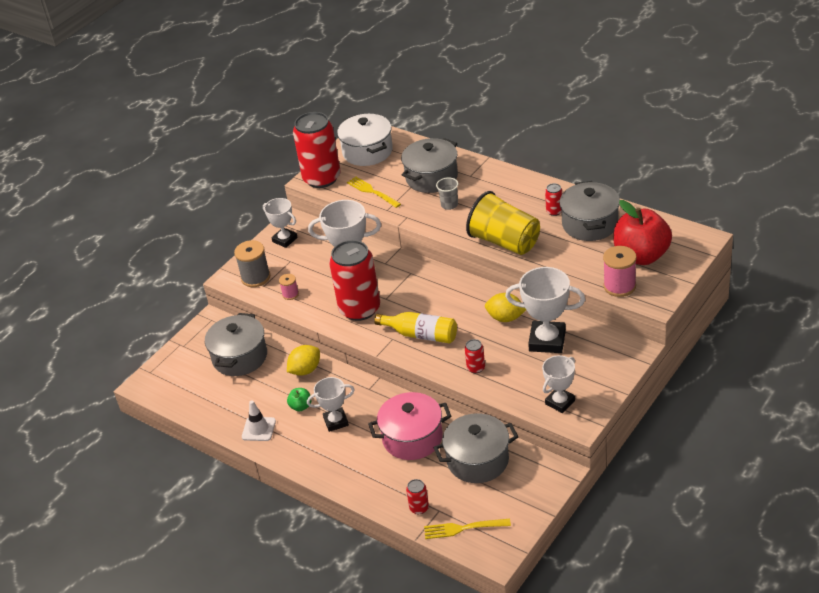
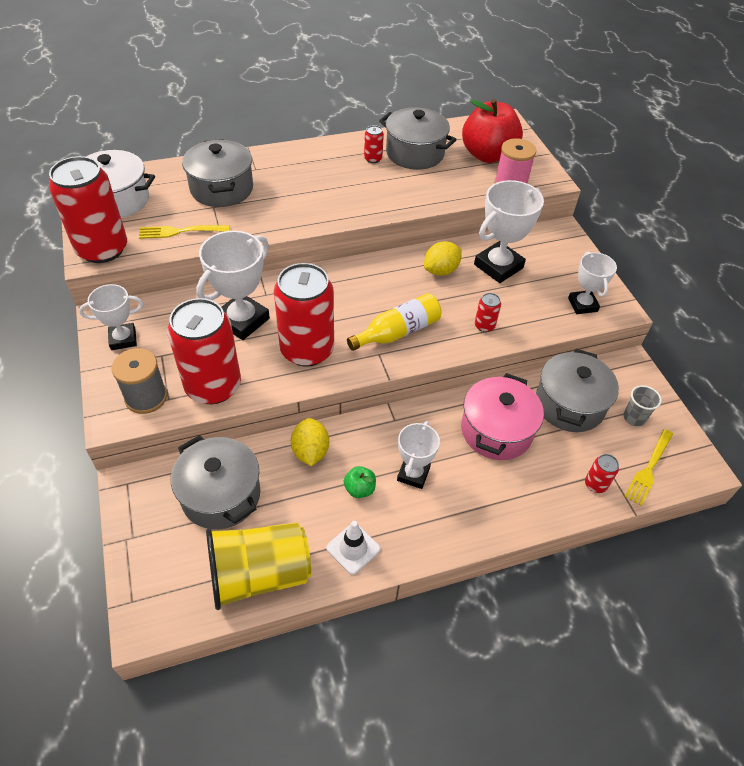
camera: 60 degrees left, 10 degrees up
pink spool [279,274,299,300] -> red can [167,298,241,404]
grey cup [436,177,458,210] -> grey cup moved to [623,385,662,426]
yellow cup [466,191,540,255] -> yellow cup moved to [206,522,311,610]

